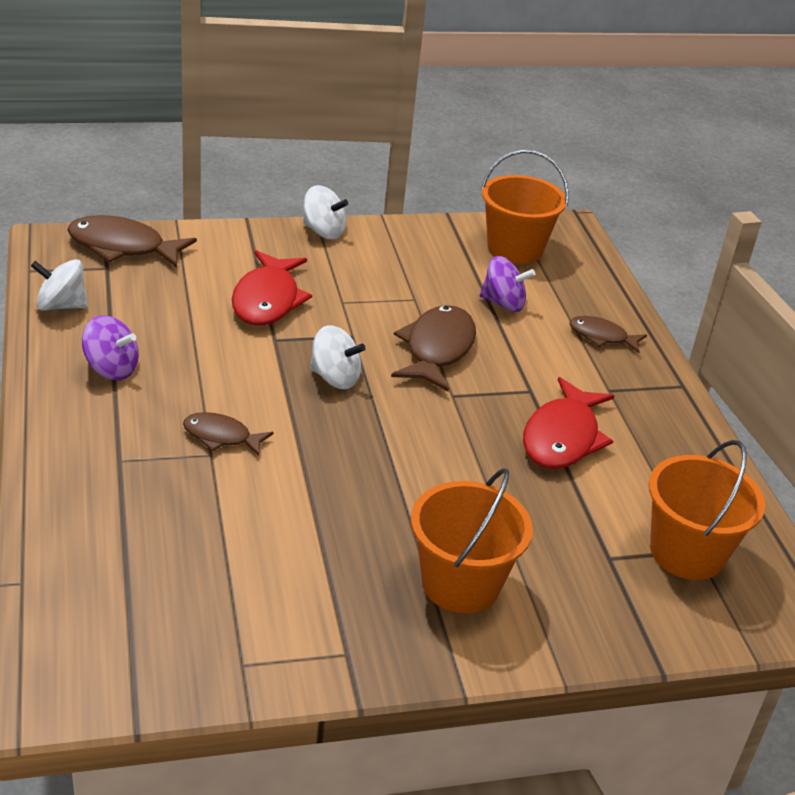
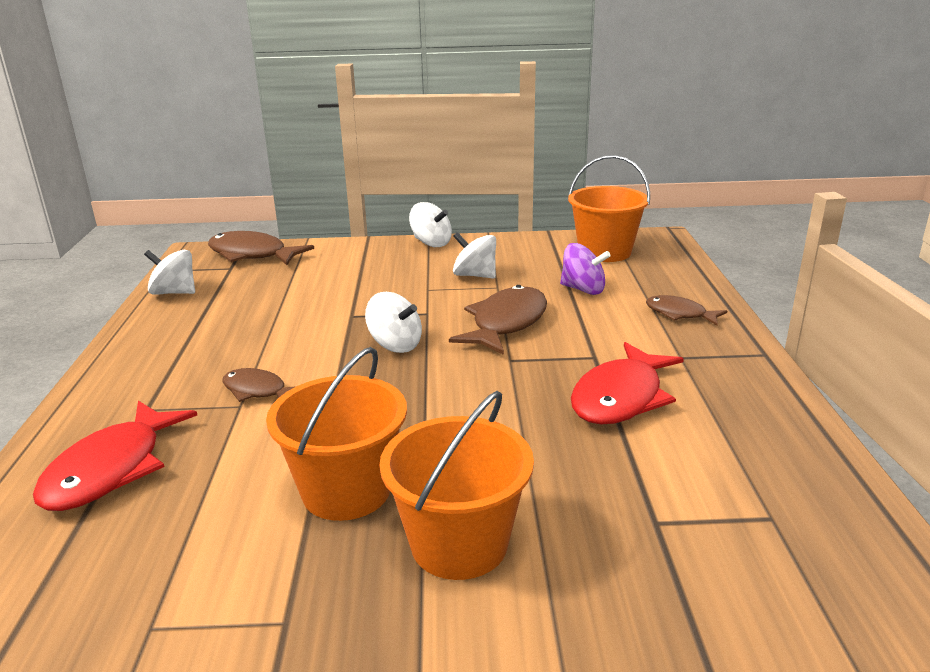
camera: 15 degrees right, 10 degrees down
purple spinning top [82,315,139,380] -> none
red fish [232,250,312,325] -> red fish moved to [33,401,197,511]
orange bucket [649,440,765,580] -> orange bucket moved to [266,347,407,521]
none -> white spinning top [453,232,496,279]

